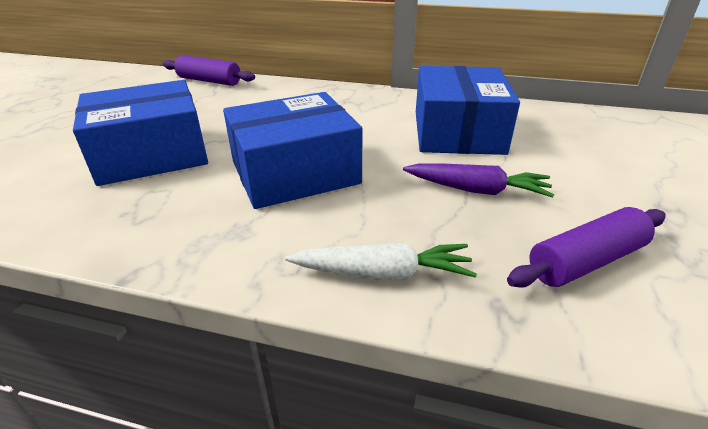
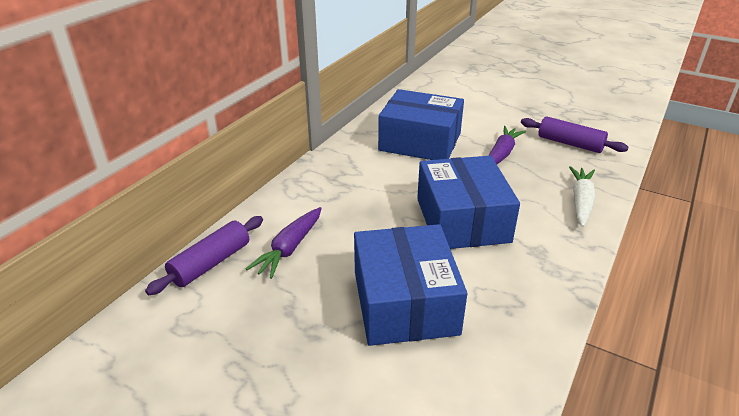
camera: 75 degrees left, 0 degrees up
purple rolling pin [507,207,666,288] -> purple rolling pin turned 45 degrees counterclockwise [521,117,628,153]
none -> purple carrot [246,207,322,279]

